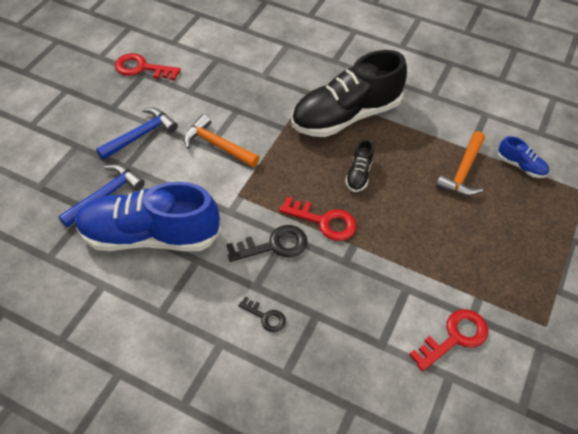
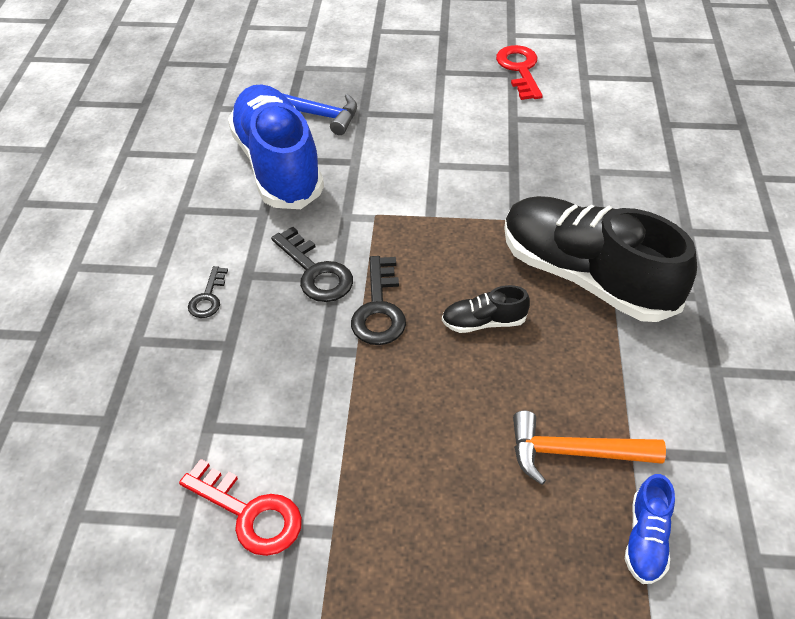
camera: 70 degrees right, 5 degrees down
blue hammer [96,107,178,160] -> none
orange hammer [184,114,260,168] -> none
red key [279,197,357,241] -> black key [351,256,406,345]

